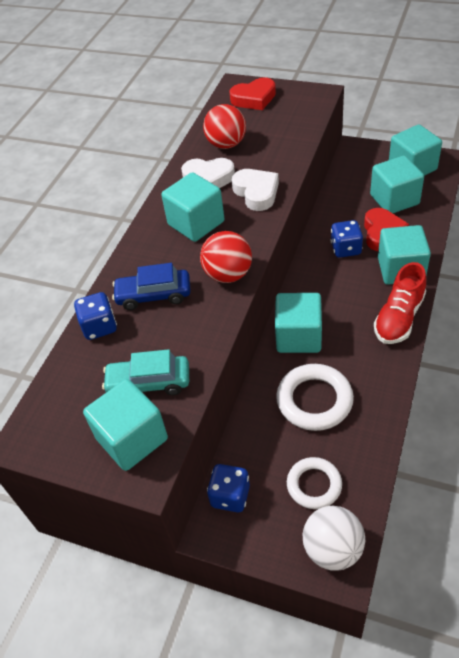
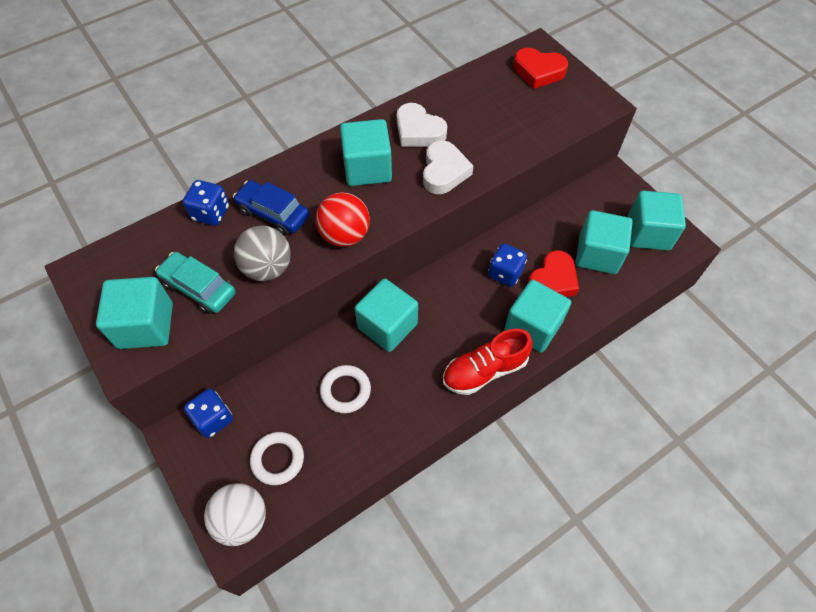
camera: 30 degrees right, 10 degrees up
red ball [203,104,246,149] -> none
white ring [276,364,354,431] -> white ring [320,365,371,413], size x0.66
none -> grey ball [234,226,291,281]

